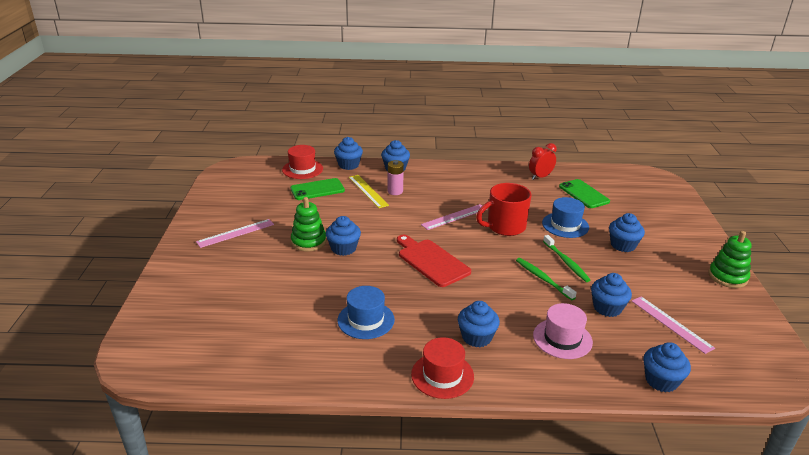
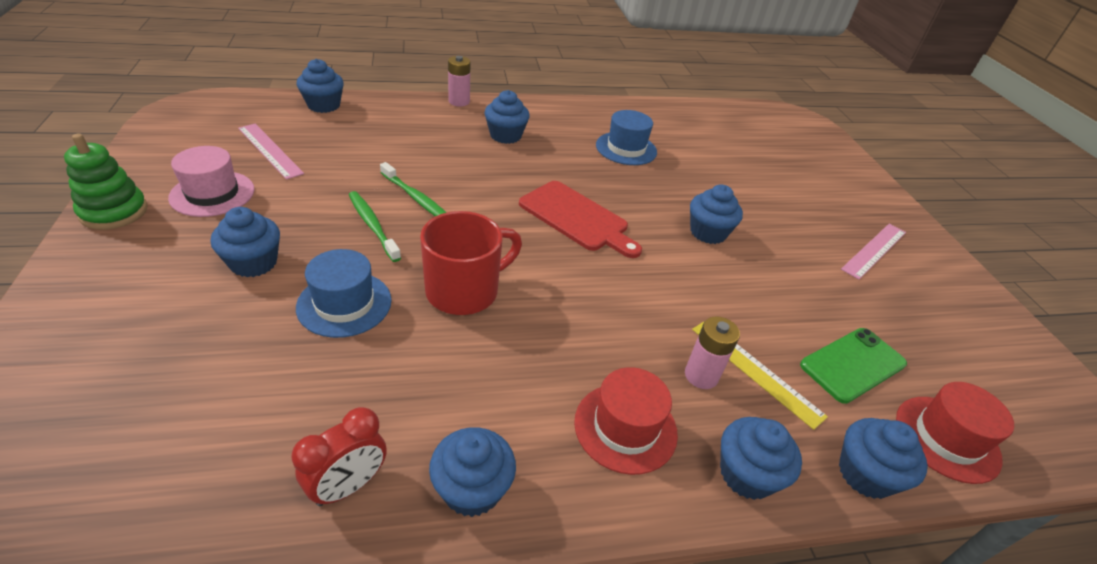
camera: 165 degrees right, 10 degrees up
green stacking toy [291,197,327,251] -> none
red hat [411,337,474,399] -> red hat moved to [574,367,678,475]
pink ruler [421,204,487,230] -> none
pink hat [533,303,593,359] -> pink hat moved to [168,146,254,217]
green phone [559,179,610,208] -> none
blue cupcake [591,273,632,317] -> blue cupcake moved to [429,427,516,517]
none -> pink battery [448,56,470,107]

